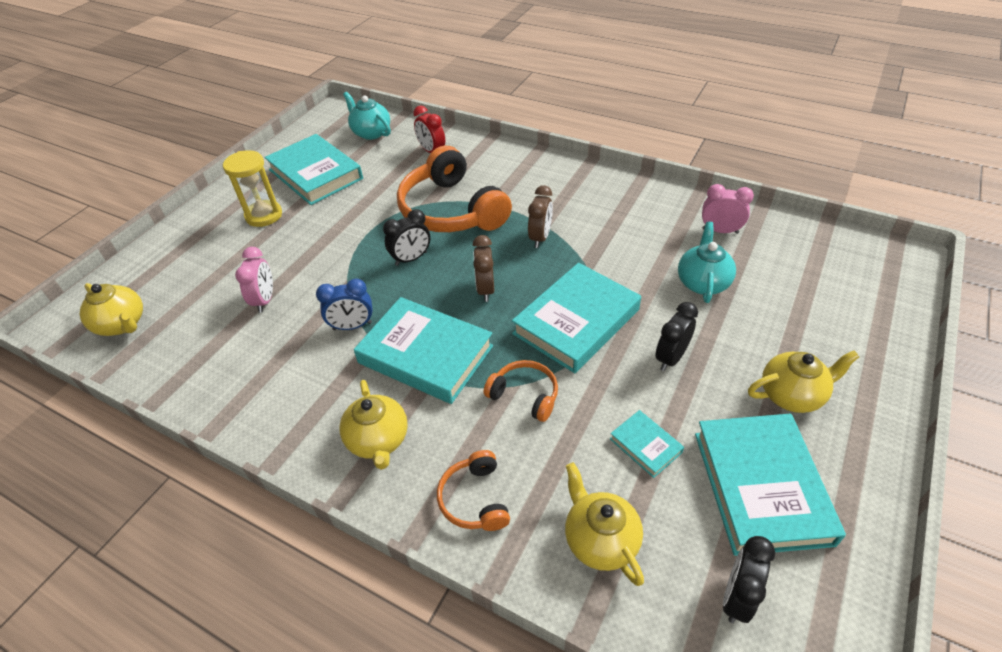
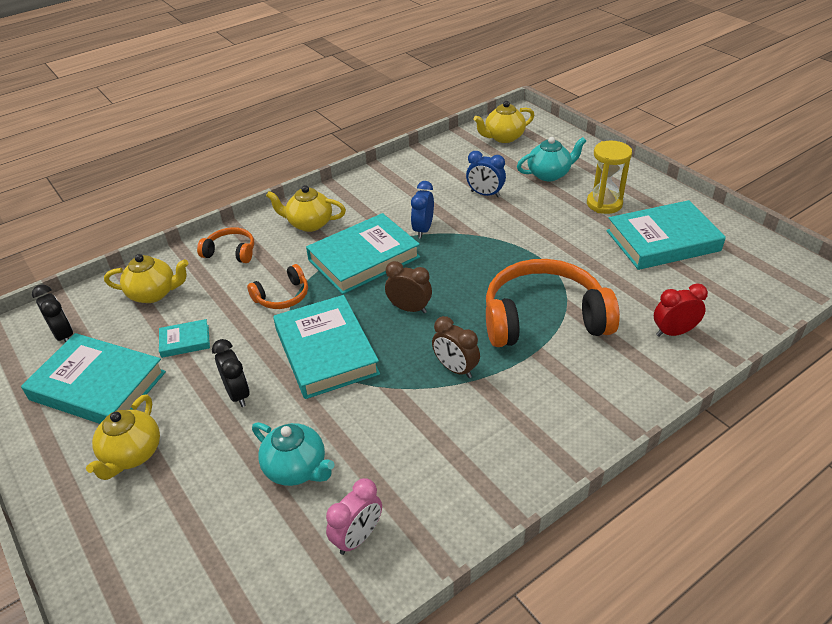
camera: 115 degrees right, 5 degrees down
pink clock [235,247,273,313] -> blue clock [466,151,506,197]
turquoise teapot [343,92,391,140] -> turquoise teapot moved to [517,137,586,181]
black clock [383,209,430,266] -> none

